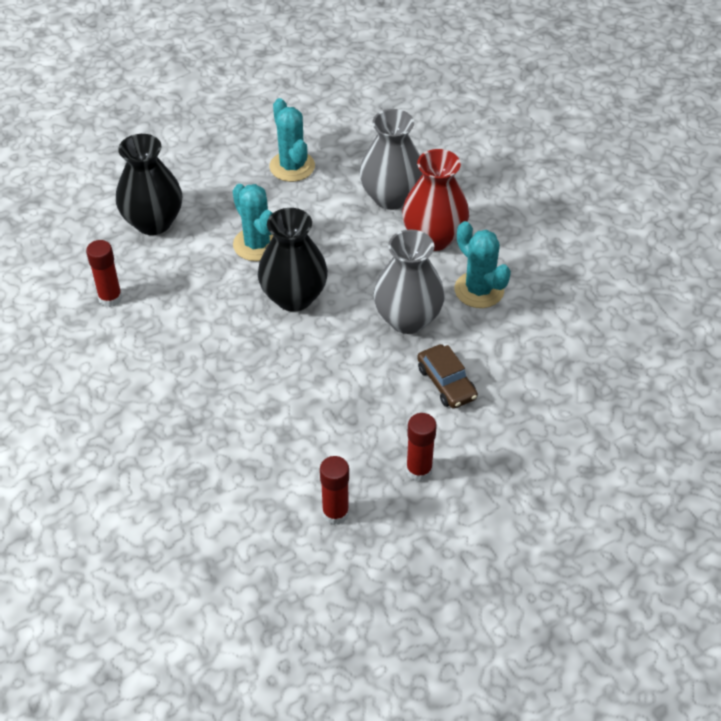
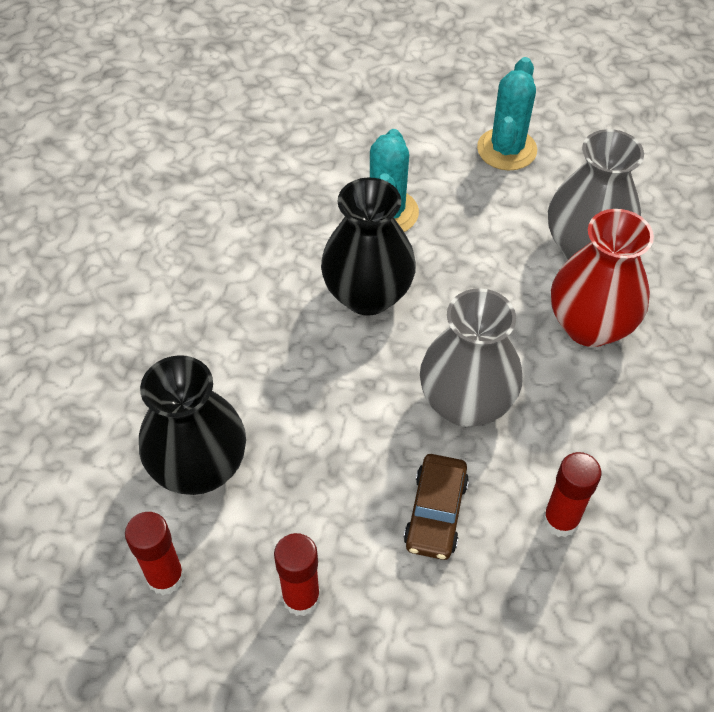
camera: 40 degrees right, 5 degrees up
red glue stick [86,240,122,307] -> red glue stick moved to [543,452,601,537]
black vase [116,134,182,235] -> black vase moved to [139,355,246,495]
turquoise cactus [454,221,511,308] -> none

